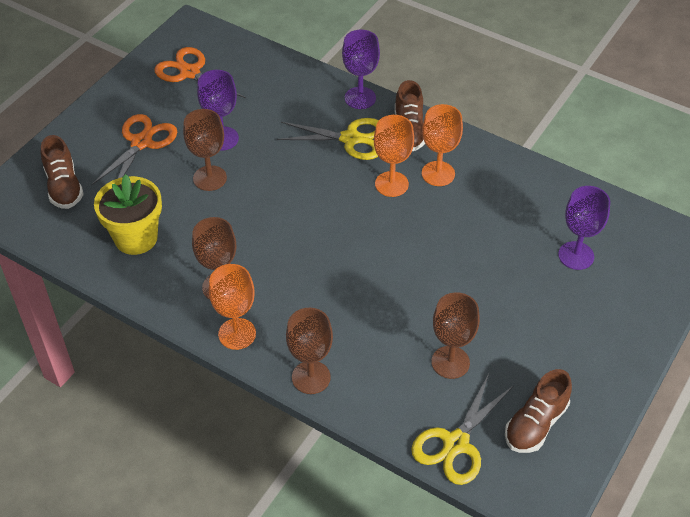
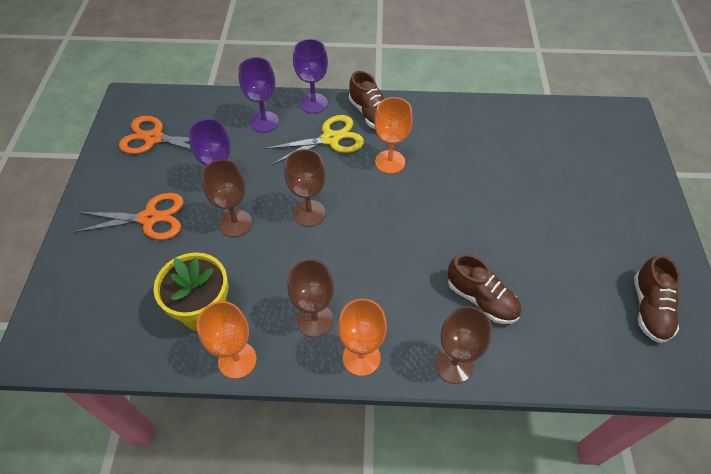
camera: 30 degrees left, 5 degrees up
brown shoe [41,135,84,209] -> brown shoe moved to [448,254,521,324]
orange scissors [91,114,177,186] -> orange scissors turned 90 degrees clockwise [73,193,184,240]
yellow scissors [411,374,514,485] -> none
orange goblet [422,104,463,186] -> orange goblet moved to [197,301,257,379]
brown goblet [431,292,480,379] -> brown goblet moved to [284,149,325,227]
purple goblet [558,186,610,270] -> purple goblet moved to [238,57,279,133]

